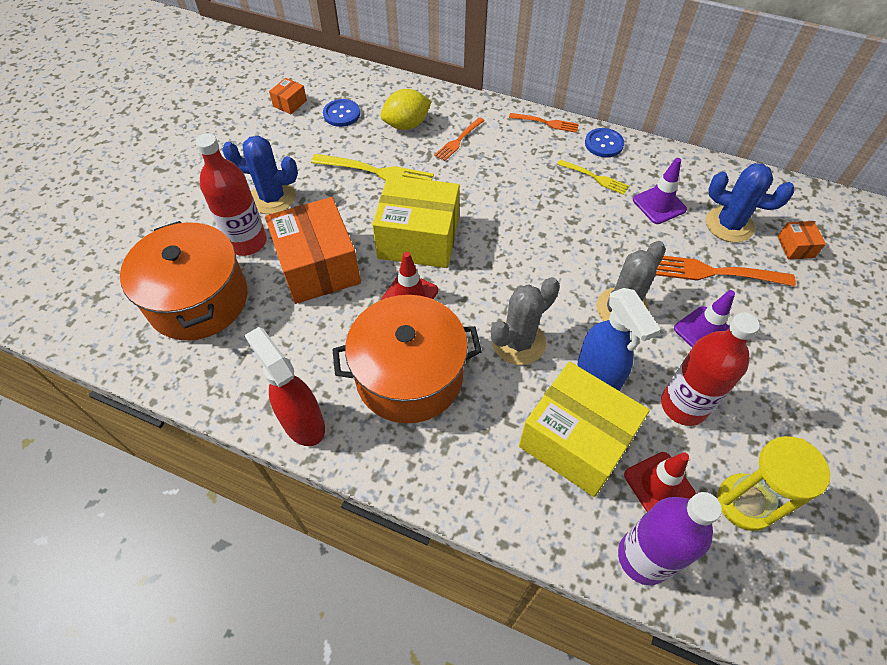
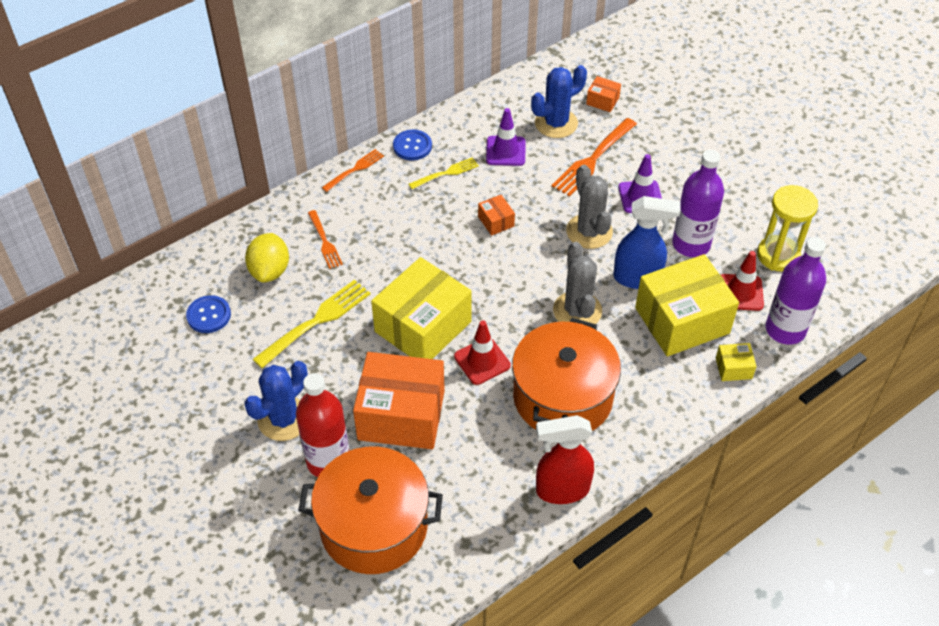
camera: 60 degrees left, 5 degrees down
orange box [269,78,307,114] -> orange box moved to [478,195,515,236]
red bottle [661,313,760,426] -> purple bottle [672,150,724,257]
none -> yellow box [716,343,757,381]

